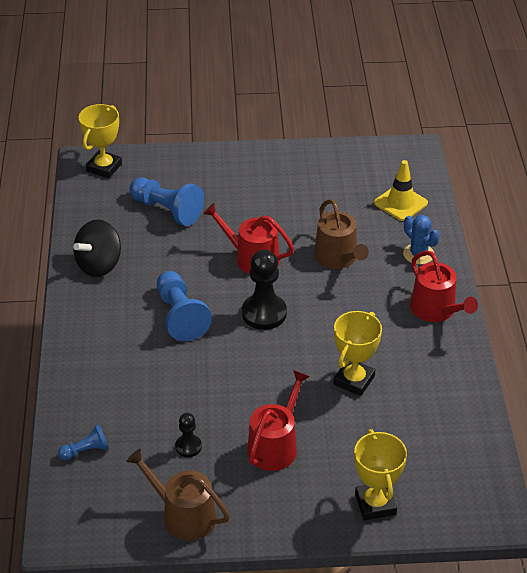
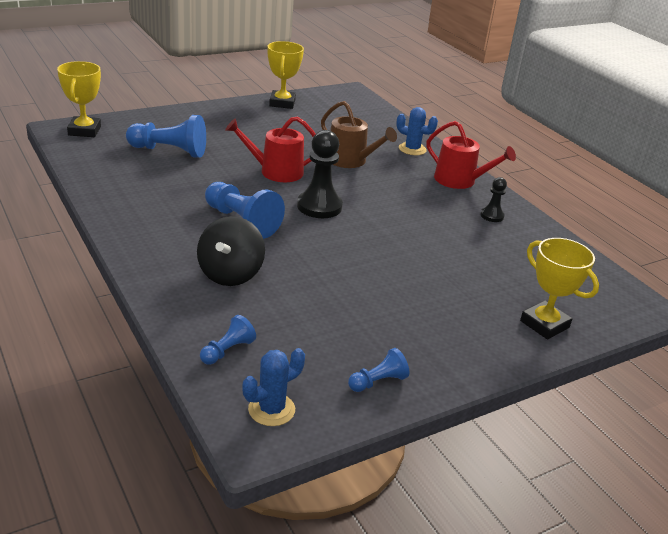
camera: 30 degrees left, 10 degrees down
black spinning top [73,219,121,277] -> black spinning top moved to [197,216,265,286]
brown watering can [126,449,230,540] -> blue pawn [348,348,409,392]
black pawn [175,413,202,457] -> black pawn moved to [480,177,507,222]
red watering can [247,370,310,471] -> none
yellow trophy [334,311,382,396] -> yellow trophy moved to [268,41,304,109]
yellow traffic cone [374,160,428,221] -> none
none -> blue cactus [242,348,305,426]

